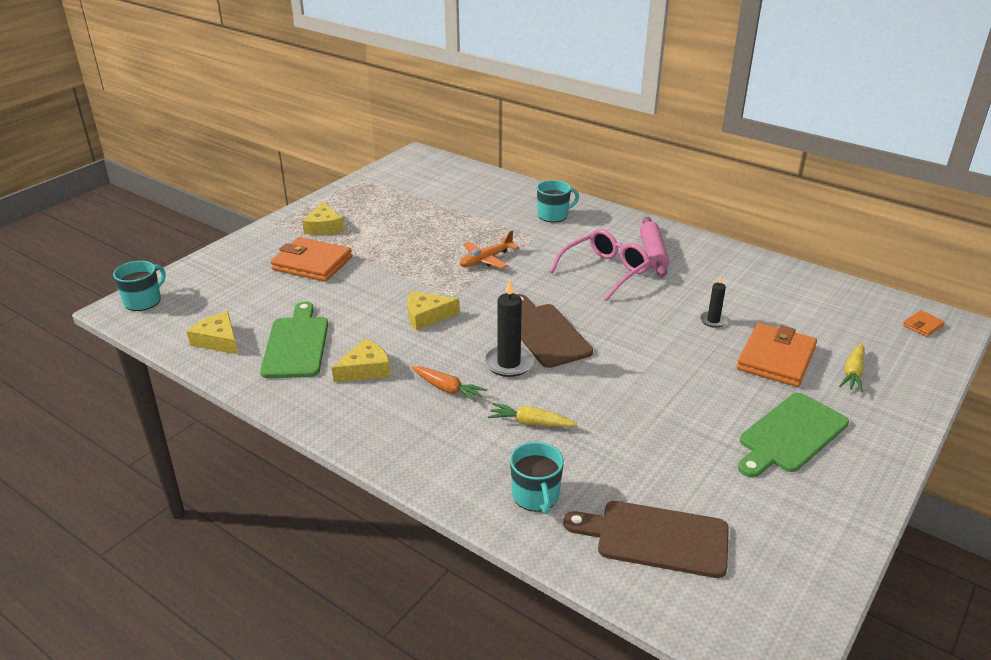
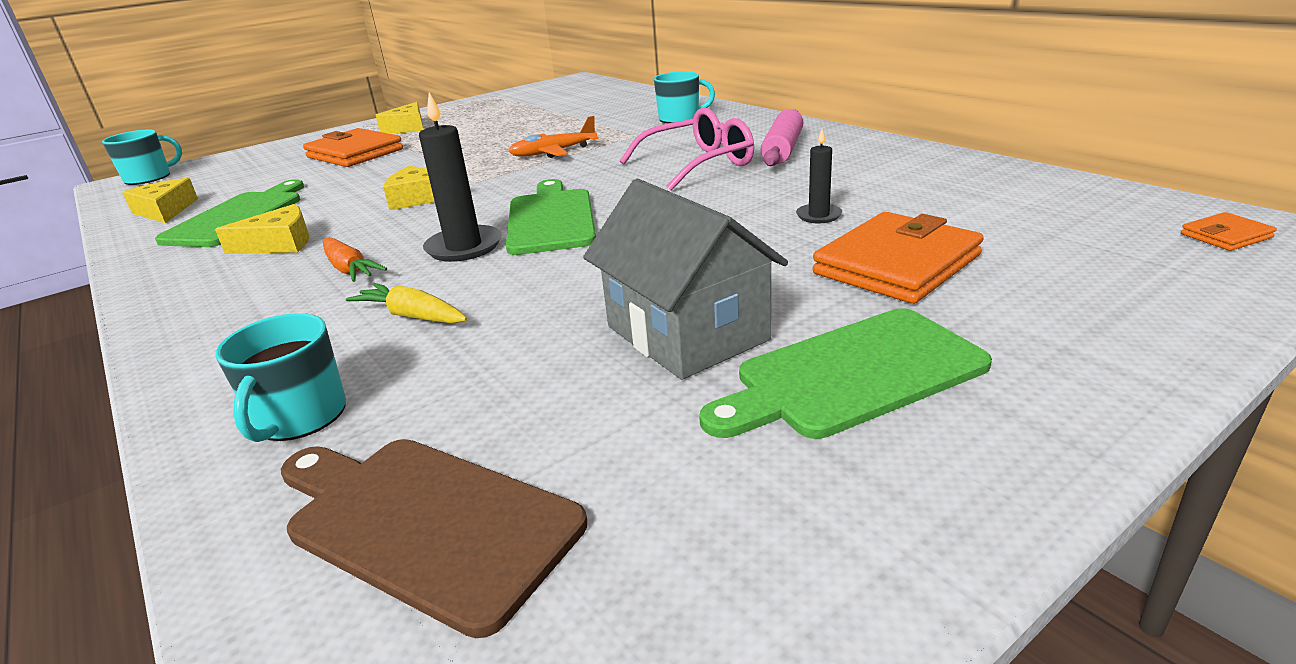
camera: 20 degrees right, 5 degrees down
brown cutting board [517,294,593,368] -> green cutting board [506,179,596,255]
yellow carrot [839,343,865,392] -> none
none -> grey house [583,179,788,380]

